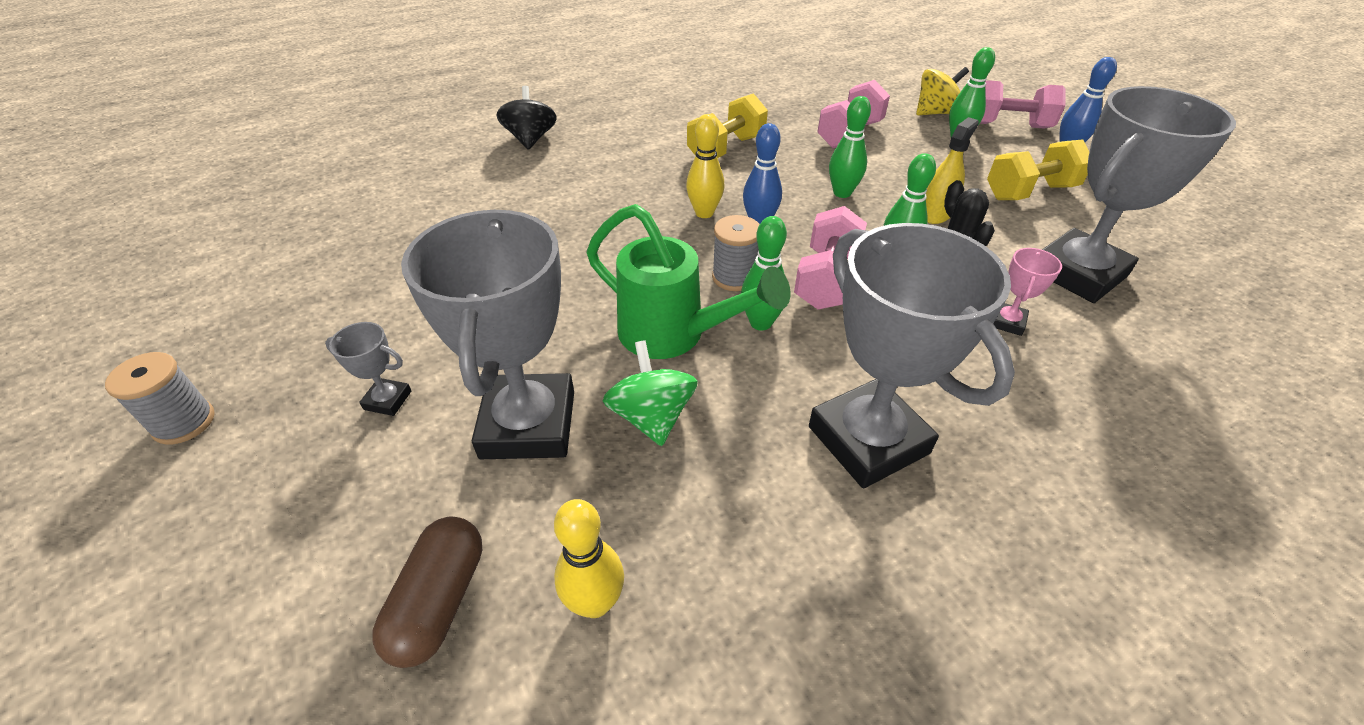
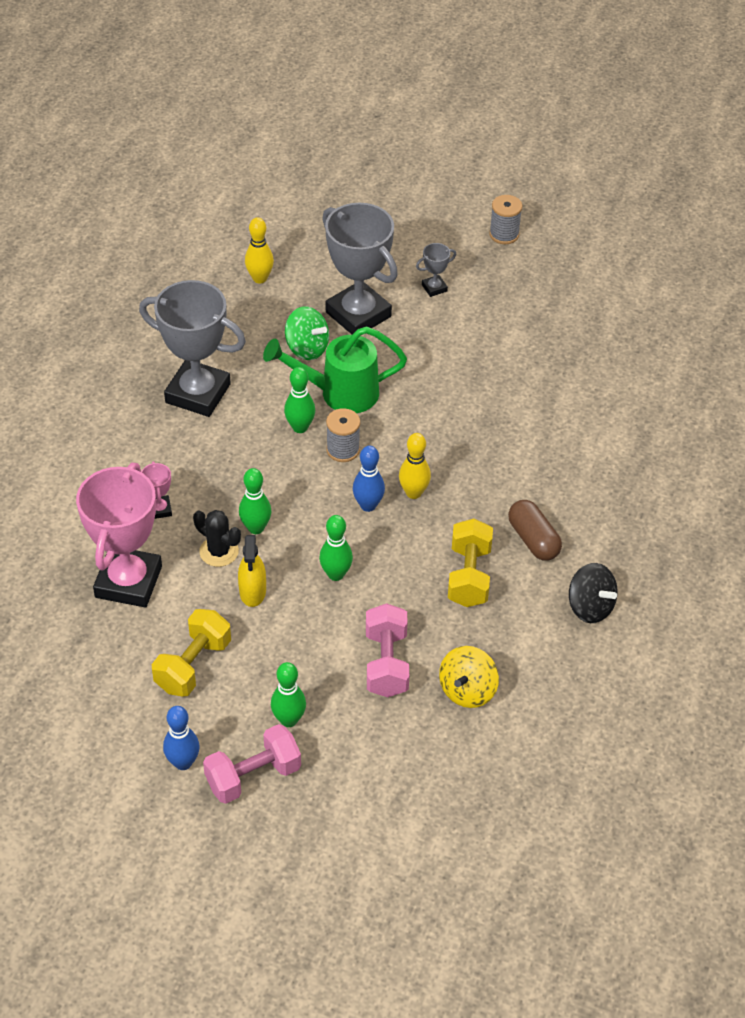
camera: 140 degrees right, 5 degrees up
brown capsule [372,516,482,668] -> brown capsule moved to [508,500,562,561]
black spinning top [496,86,557,150] -> black spinning top moved to [569,563,618,623]
pink dumbbell [794,206,867,310] -> none
yellow spinning top [916,67,969,115] -> yellow spinning top moved to [439,646,499,708]
grey trophy [1042,86,1236,303] -> pink trophy [76,463,162,607]

